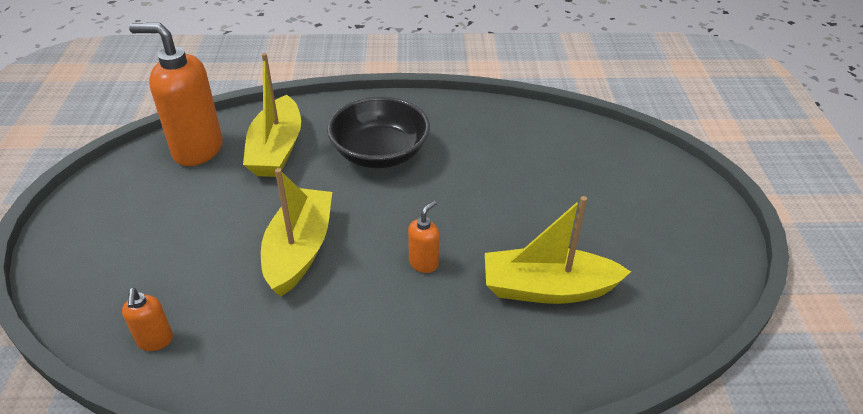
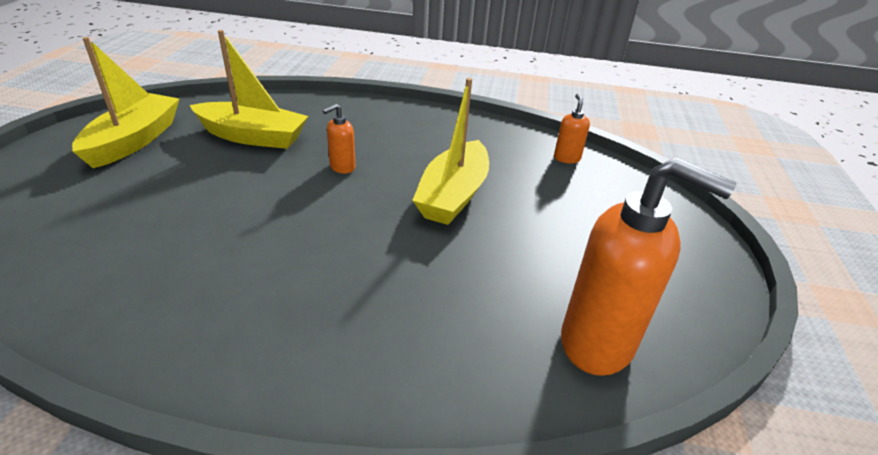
camera: 170 degrees left, 5 degrees down
yellow boat [243,53,301,177] -> yellow boat moved to [72,37,179,168]
black bowl [327,97,430,168] -> none

